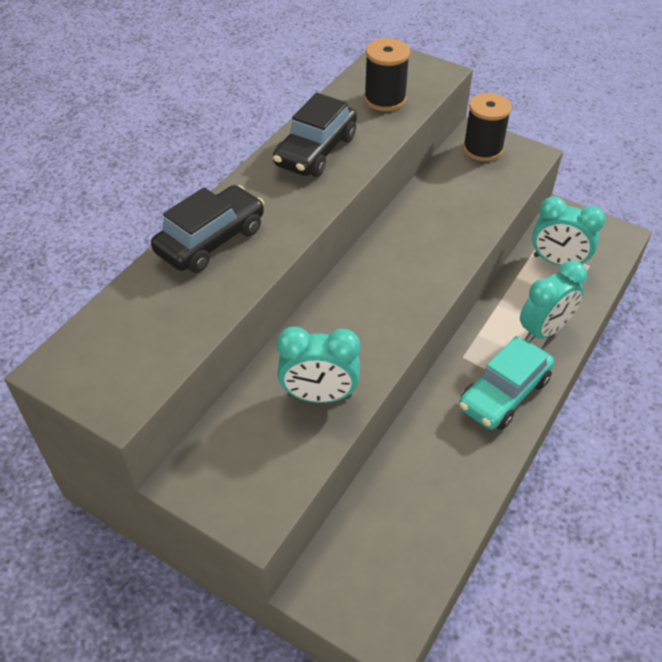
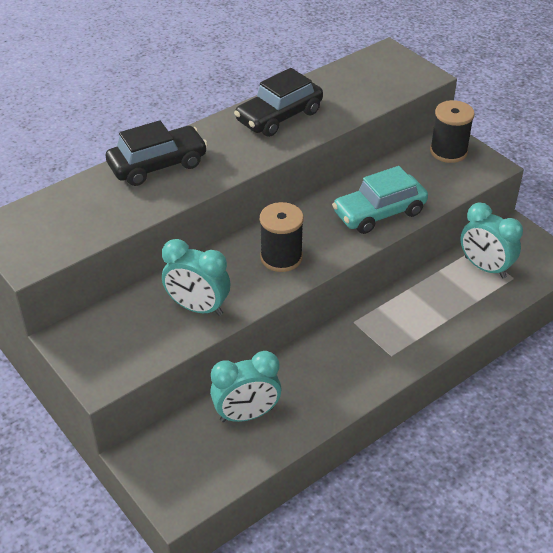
camera: 20 degrees right, 5 degrees down
black spool [364,38,410,111] -> black spool moved to [260,202,304,272]
turquoise car [459,336,554,430] -> turquoise car moved to [332,166,428,234]
turquoise clock [520,261,587,342] -> turquoise clock moved to [210,351,282,422]

